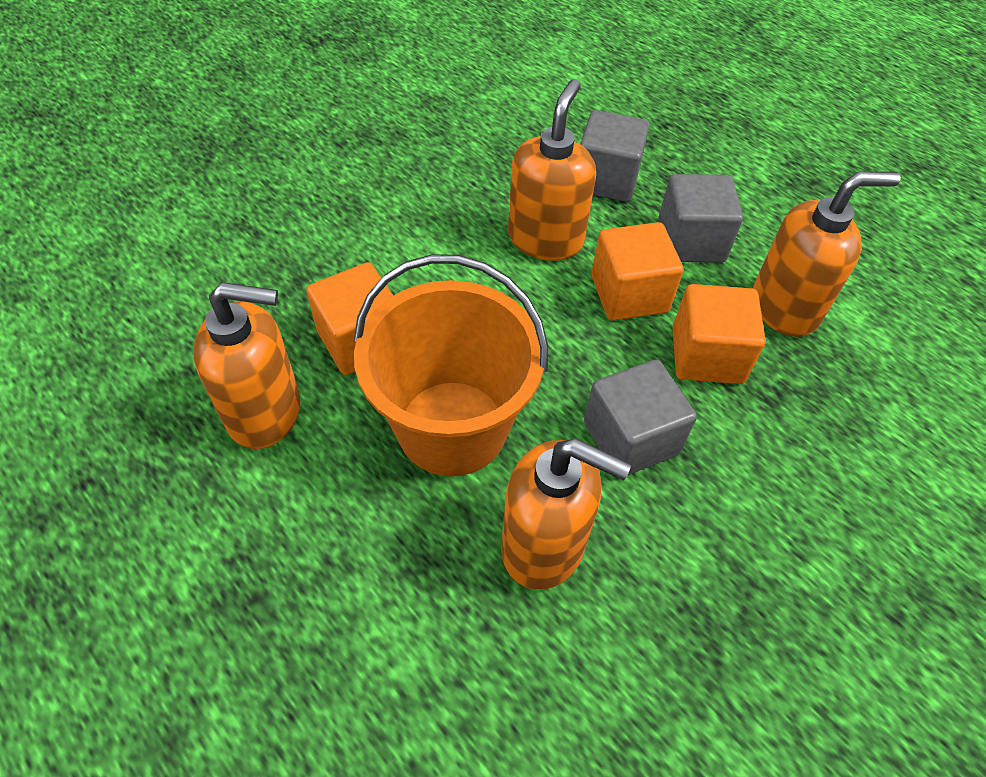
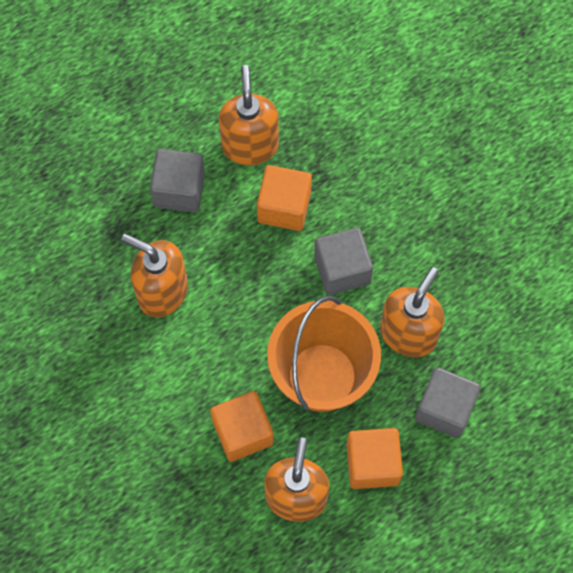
camera: 80 degrees left, 15 degrees up
grey cube [580,110,650,202] -> grey cube moved to [415,367,481,438]
orange cube [591,222,683,321] -> orange cube moved to [346,428,403,489]

